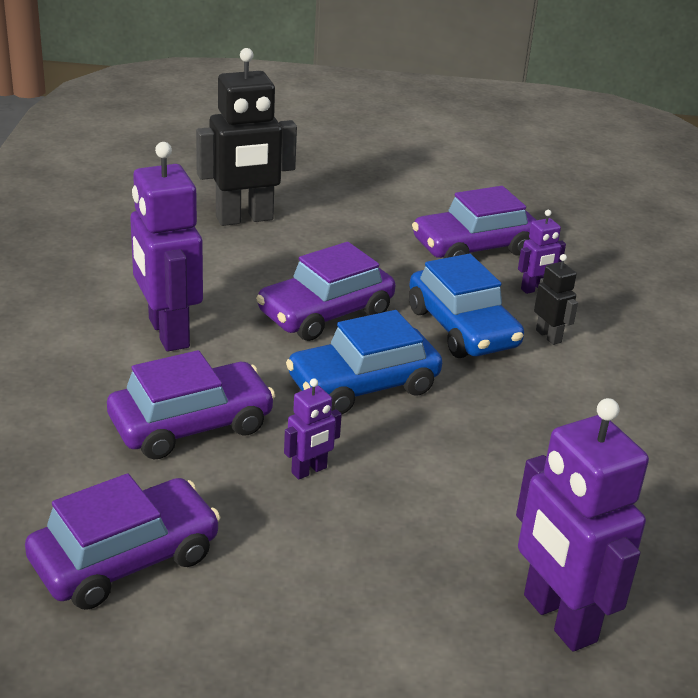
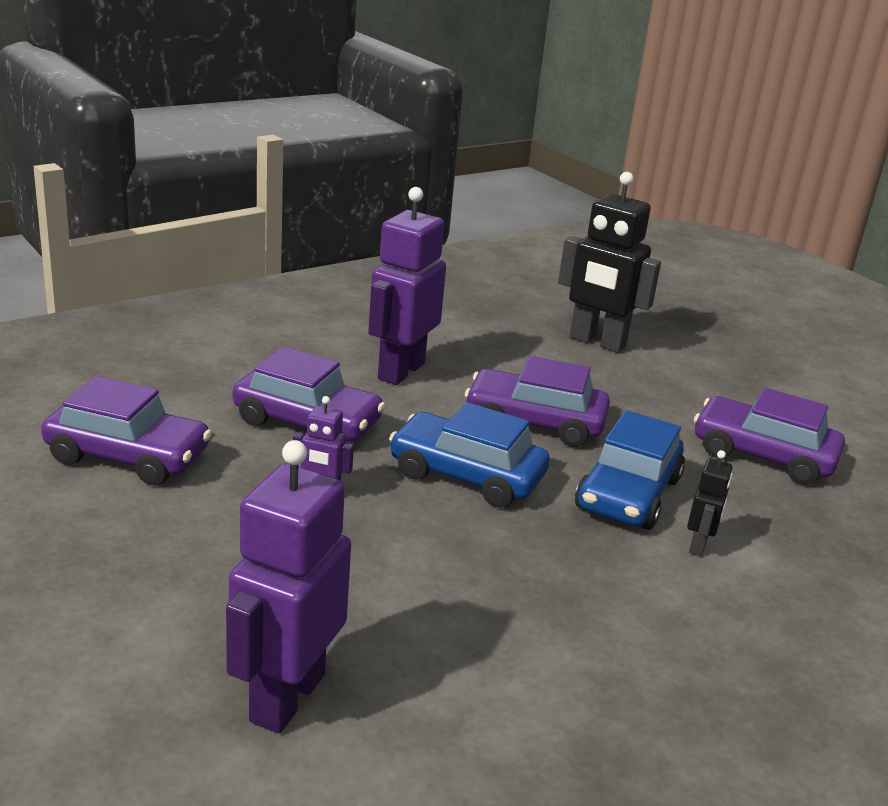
camera: 50 degrees right, 5 degrees down
purple robot [518,210,566,294] -> none

